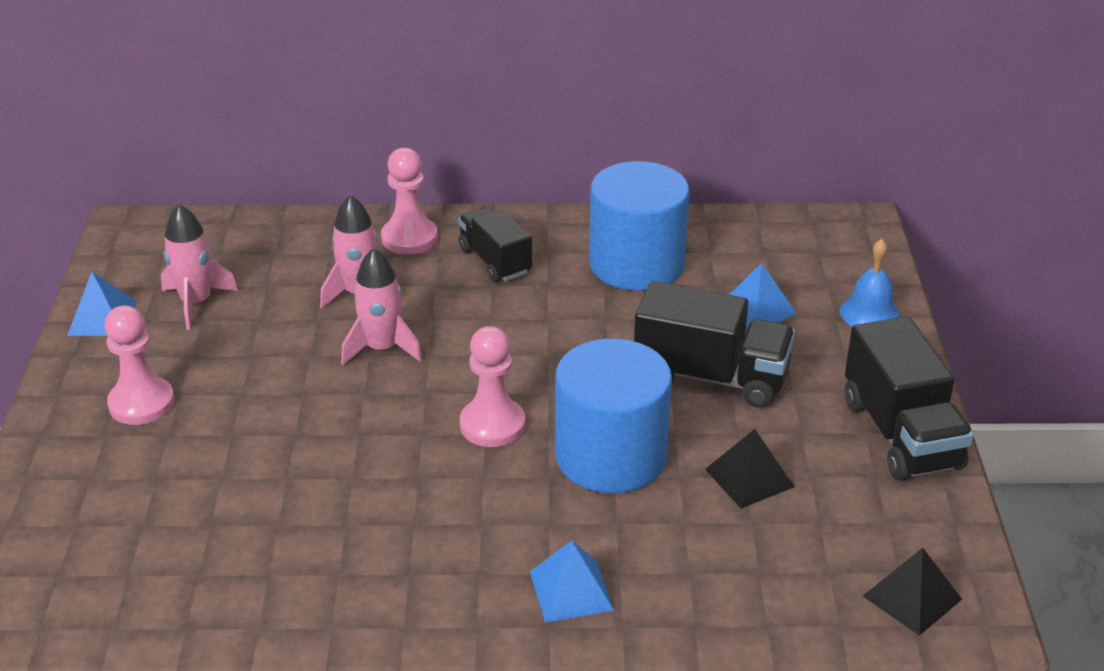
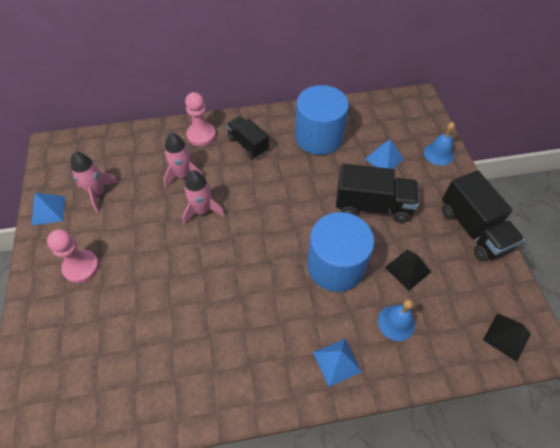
camera: 10 degrees left, 20 degrees up
pink pawn [460,326,525,447] -> none
none -> blue bell [378,299,415,341]

